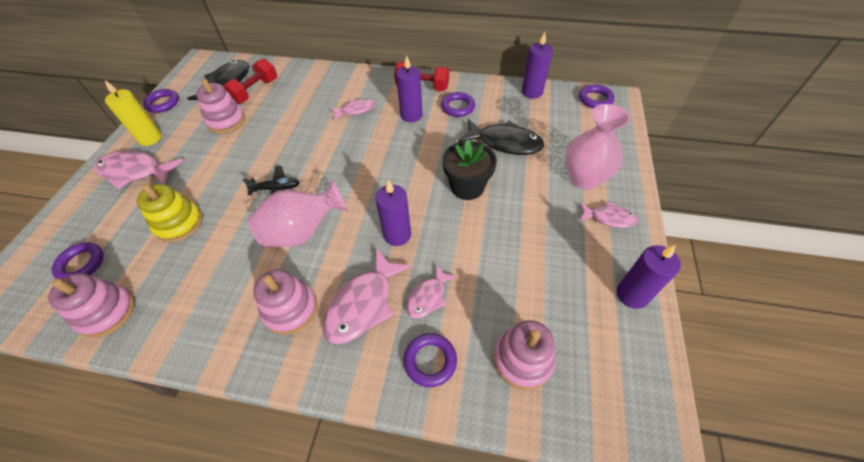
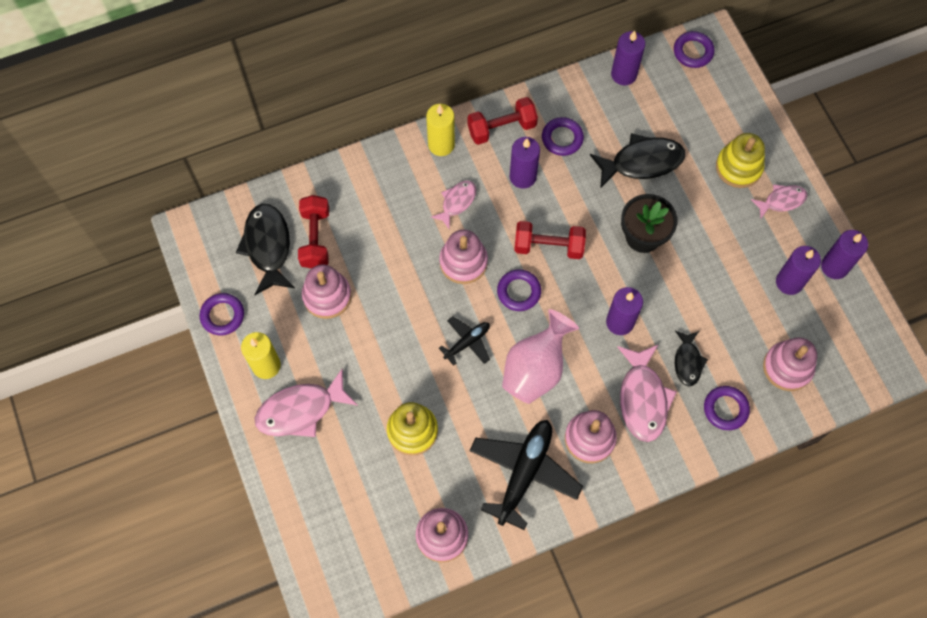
camera: 35 degrees left, 15 degrees up
purple ring [52,242,104,279] -> purple ring moved to [497,269,541,311]
pink fish [406,264,457,319] -> black fish [675,331,708,386]
pink vase [565,104,630,190] -> yellow stacking toy [716,133,765,188]
none -> yellow candle [426,104,455,156]
none -> pink stacking toy [439,230,488,284]
none -> black plane [469,420,583,530]
none -> red dumbbell [514,221,586,259]
none -> purple candle [776,246,821,295]

